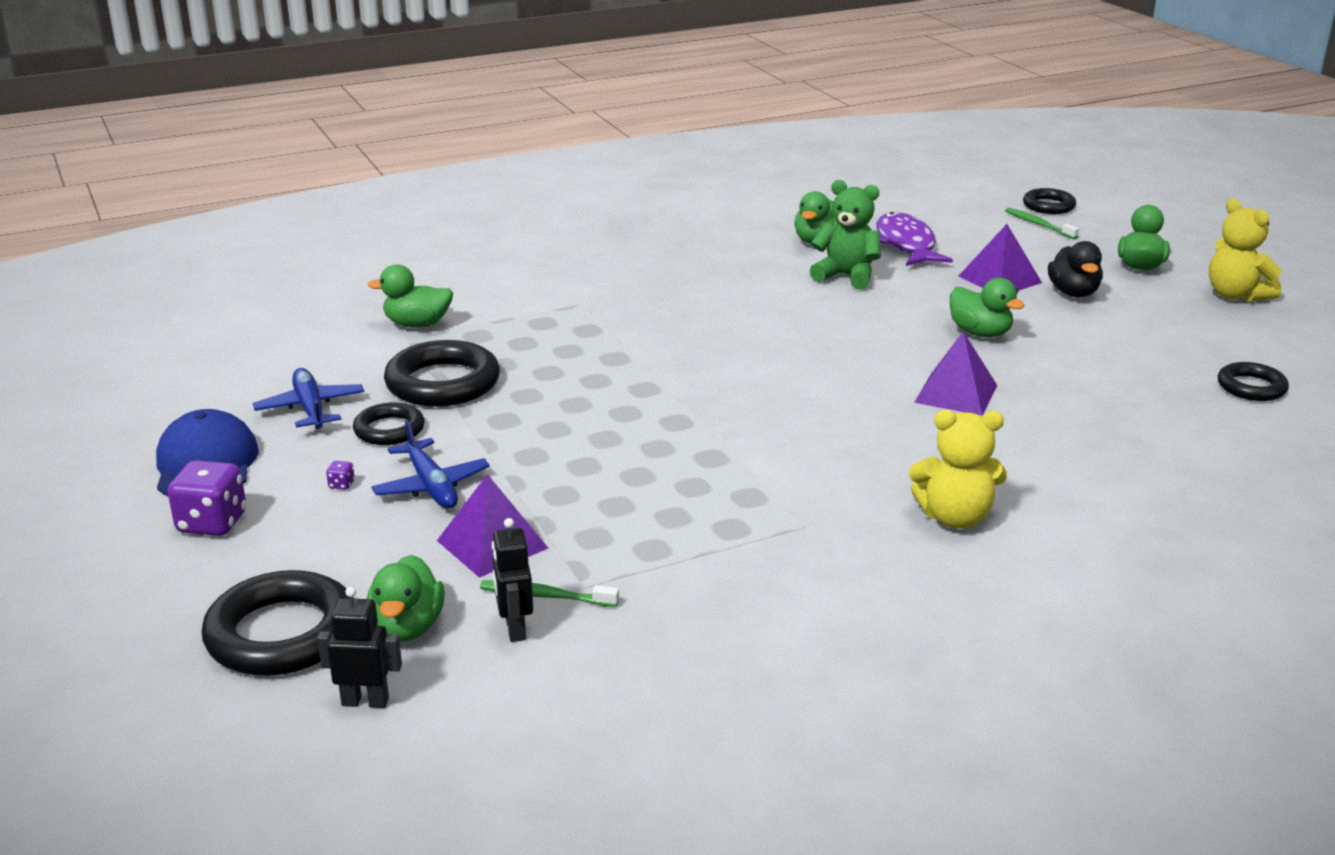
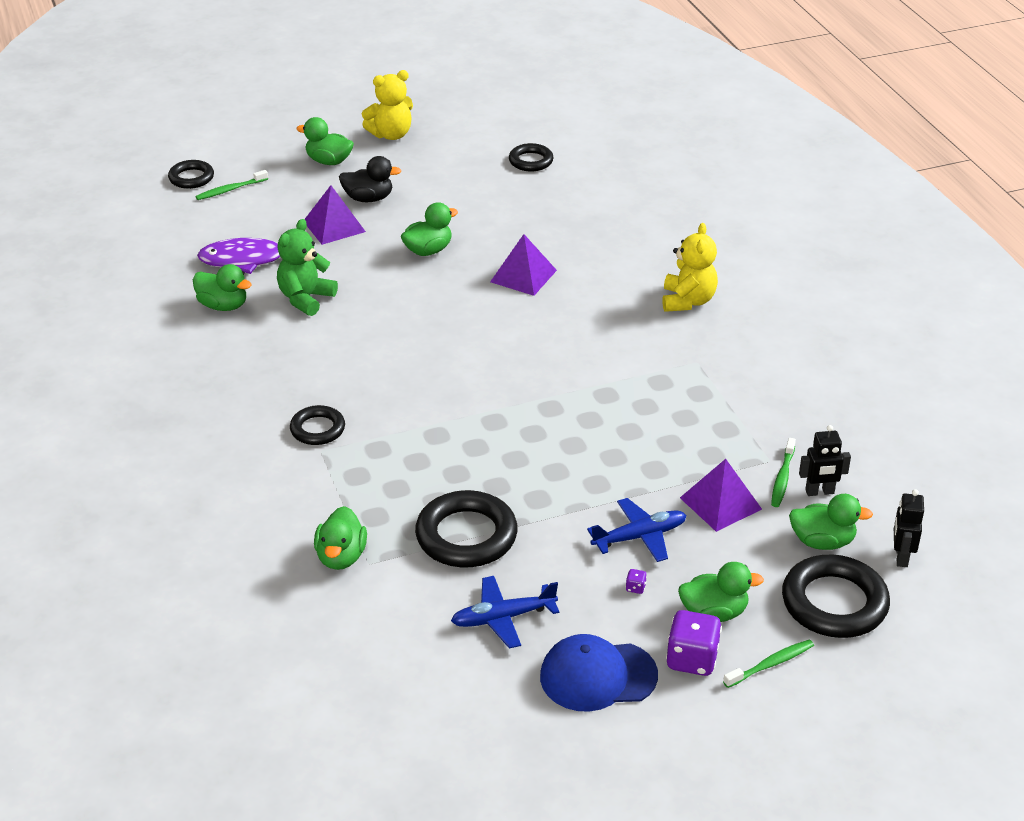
camera: 85 degrees left, 10 degrees up
black ring [353,403,425,445] -> black ring moved to [290,405,345,445]
none -> green duck [678,562,764,622]
none -> green toothbrush [723,639,814,688]

